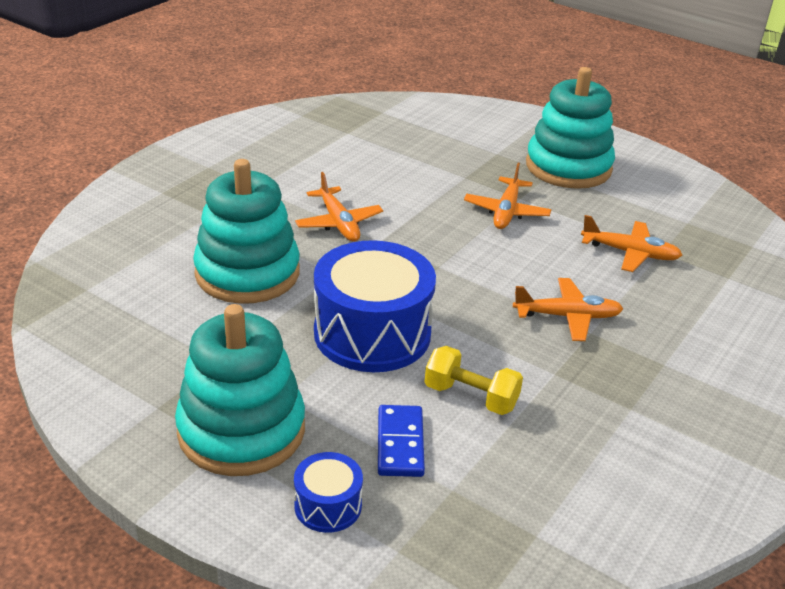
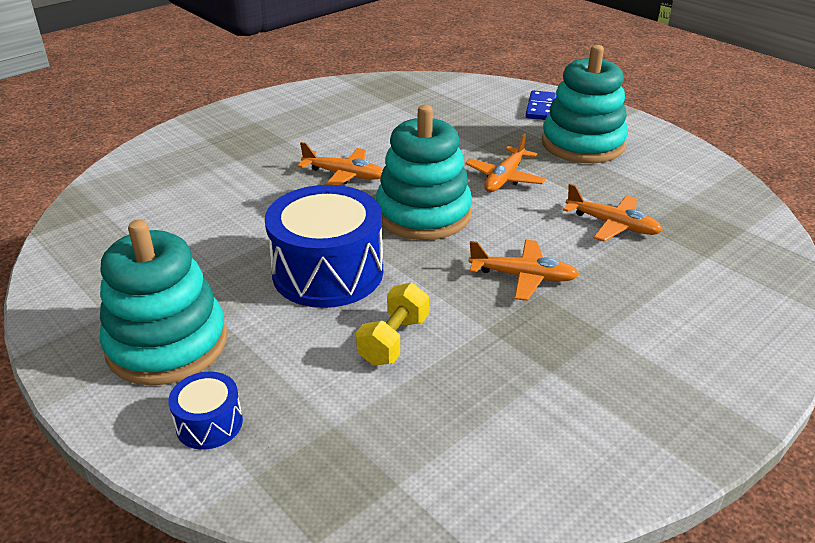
camera: 15 degrees right, 0 degrees up
turquoise stacking toy [193,159,300,304] -> turquoise stacking toy moved to [376,105,472,240]
orange plane [295,172,383,242] -> orange plane turned 60 degrees counterclockwise [298,142,383,185]
blue domino [378,405,425,477] -> blue domino moved to [526,90,557,120]
yellow dumbbell [425,346,523,415] -> yellow dumbbell turned 75 degrees clockwise [356,283,429,366]

